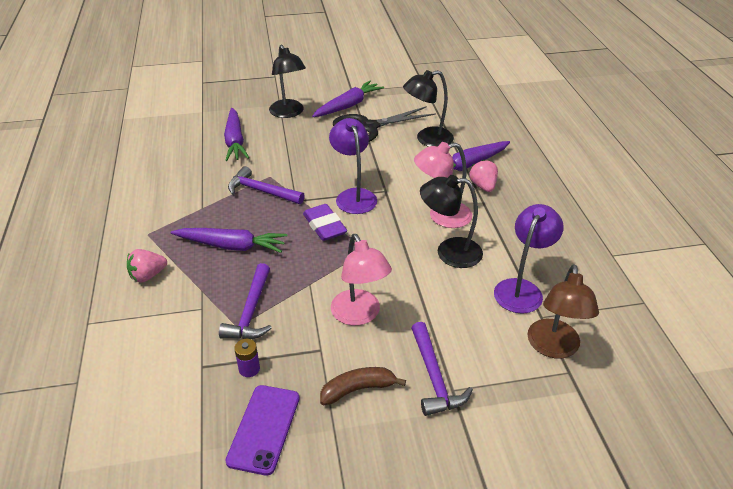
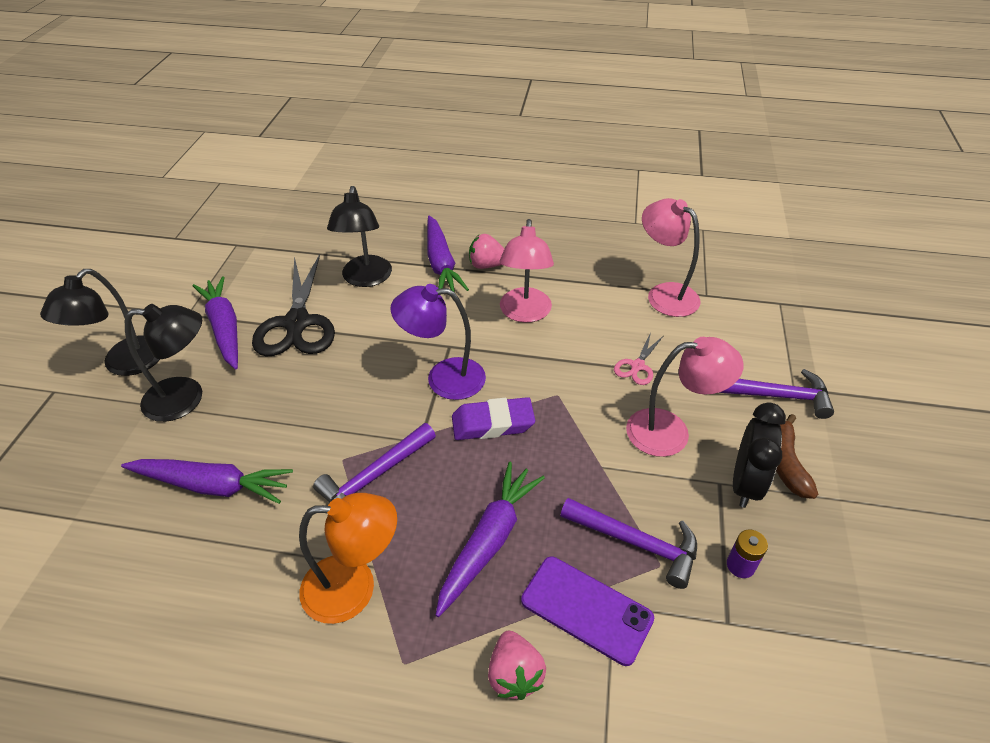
camera: 70 degrees left, 5 degrees up
purple phone [225,385,300,476] -> purple phone moved to [521,557,654,666]
black lamp [420,175,483,268] -> black lamp moved to [40,269,160,376]
purple lamp [494,204,564,314] -> pink lamp [642,198,700,317]
brown lamp [527,264,599,359] -> none
none -> orange lamp [299,493,397,624]
none -> pink scissors [614,332,663,385]
none -> black clock [733,402,786,508]

